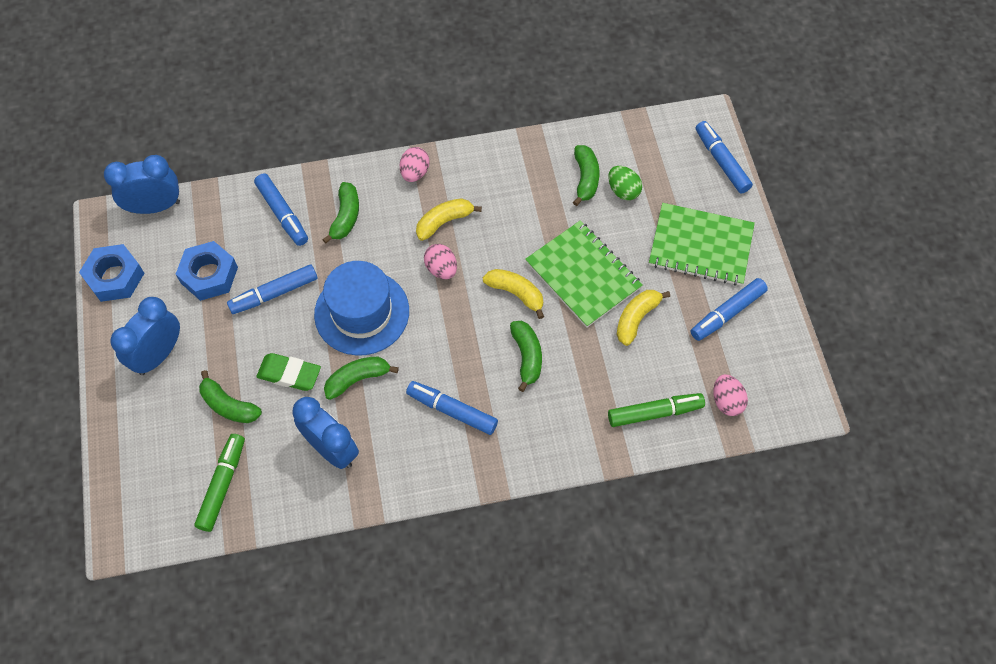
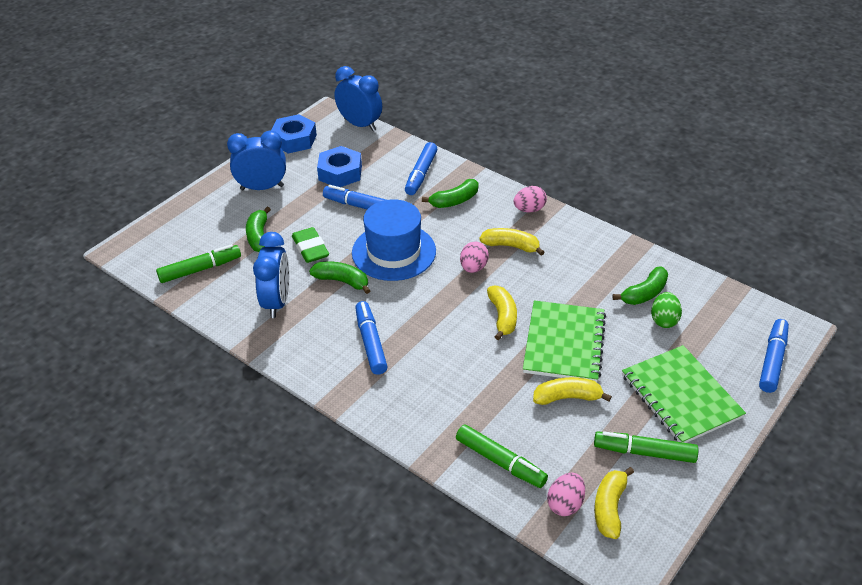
camera: 50 degrees right, 20 degrees down
green banana [510,321,542,392] -> none
blue marker [691,278,768,341] -> green marker [594,431,699,463]
none -> yellow banana [594,467,634,539]

